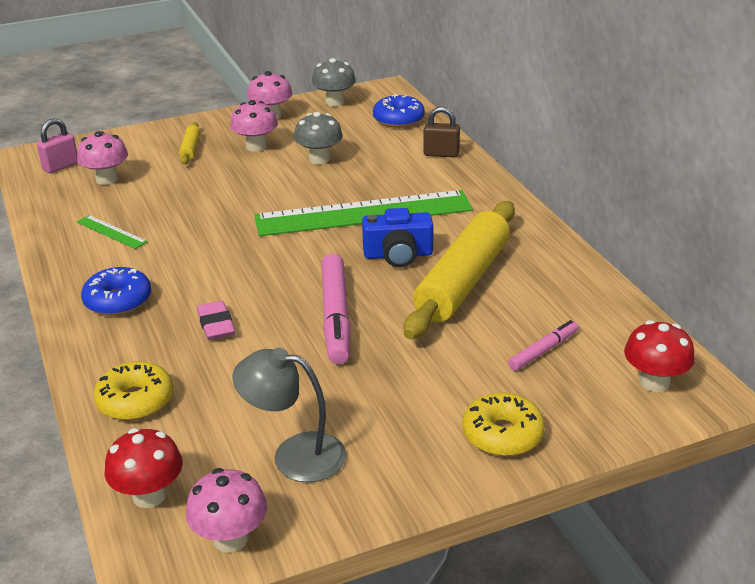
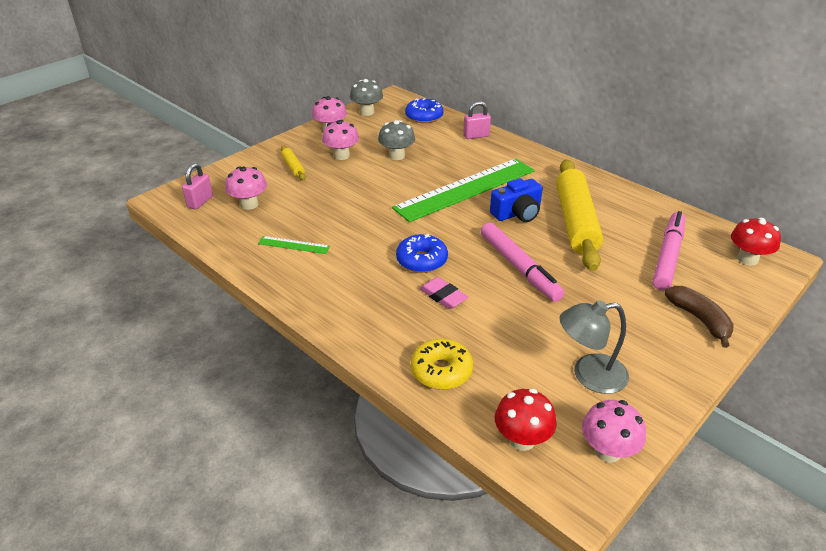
camera: 25 degrees left, 5 degrees up
blue donut [81,267,151,316] -> blue donut moved to [396,234,448,273]
brown padlock [424,106,460,157] -> pink padlock [463,101,491,139]
yellow donut [462,392,545,456] -> brown banana [664,286,734,348]
pink marker [508,320,578,371] -> pink marker [653,211,685,291], size x1.84

